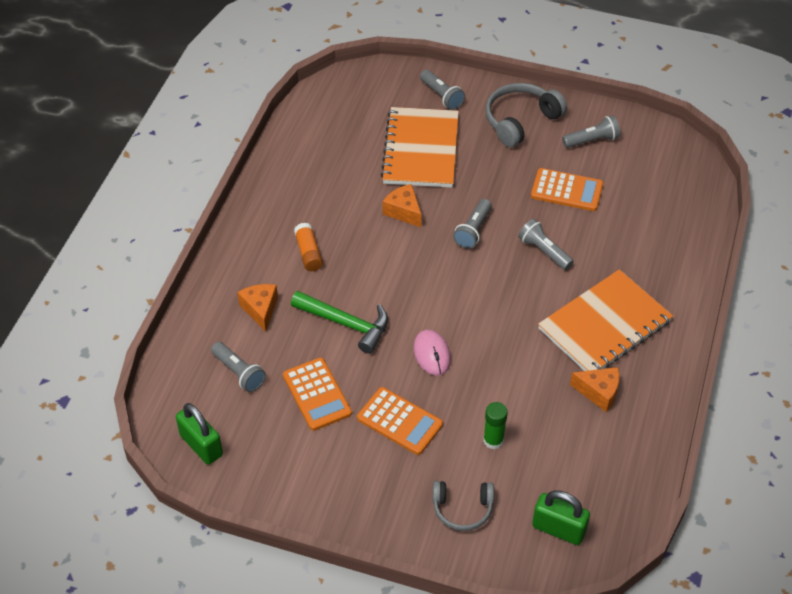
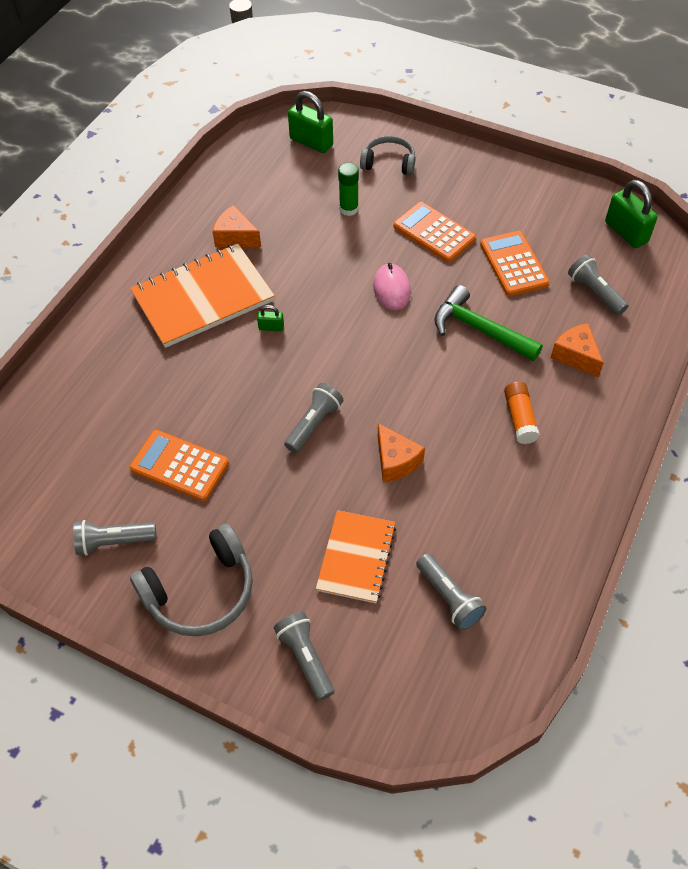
camera: 170 degrees left, 5 degrees up
orange cheese [237,284,278,332] -> orange cheese turned 150 degrees clockwise [551,323,603,377]
orange notebook [381,107,459,188] -> orange notebook [316,510,396,603], size x0.62
grey flashlight [518,219,574,270] -> grey flashlight moved to [416,553,486,630]
none -> green padlock [257,305,284,331]

